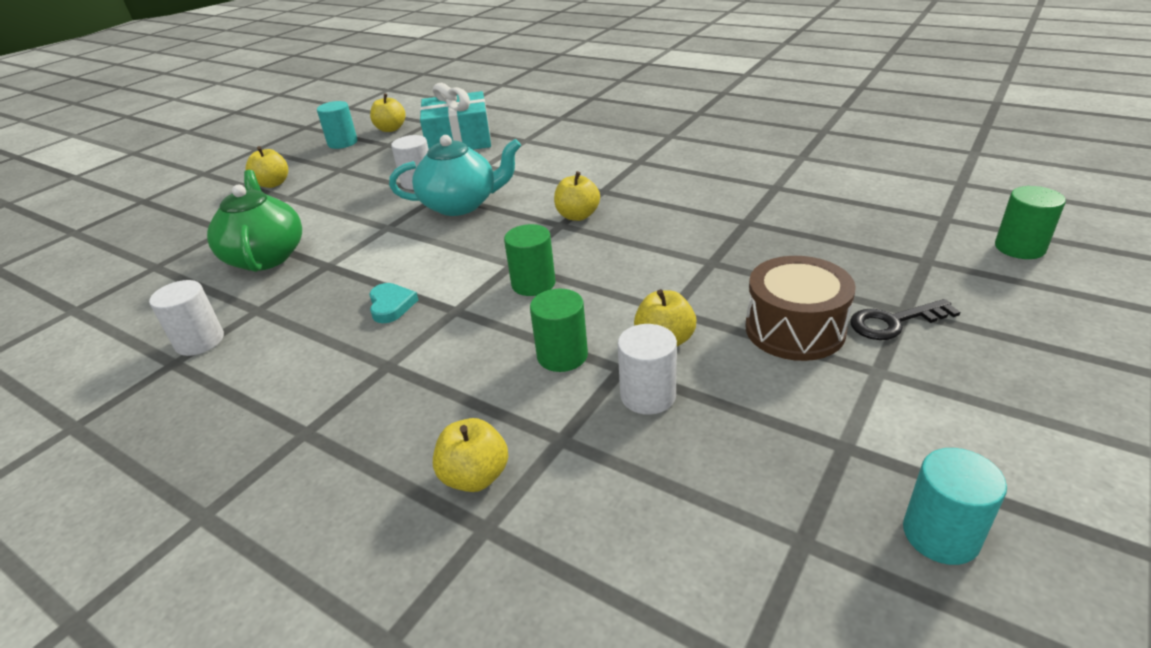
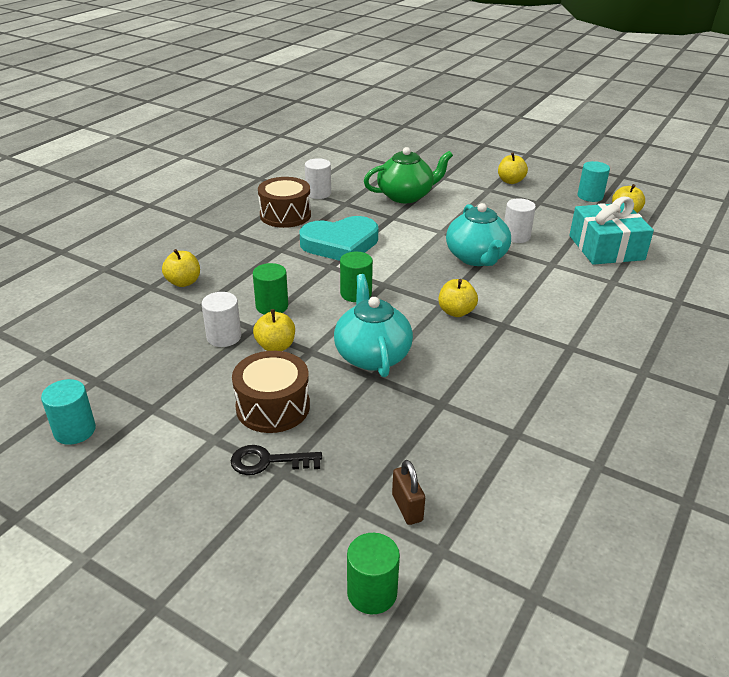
camera: 85 degrees right, 0 degrees up
turquoise heart [369,283,418,323] -> turquoise heart [299,216,378,261], size x2.23
black key [850,299,960,340] -> black key turned 75 degrees counterclockwise [231,445,322,475]
none -> brown drum [258,177,311,228]
none -> turquoise teapot [334,274,413,377]
none -> brown padlock [392,460,425,525]

